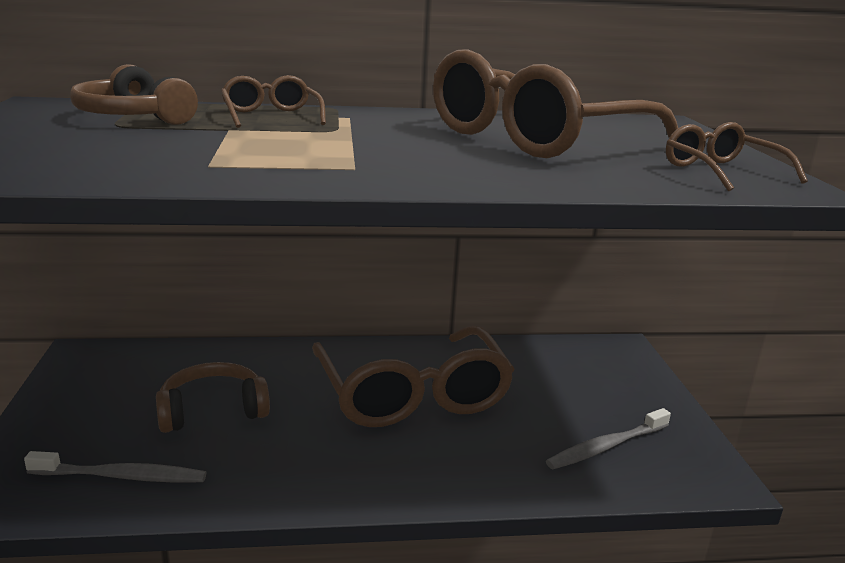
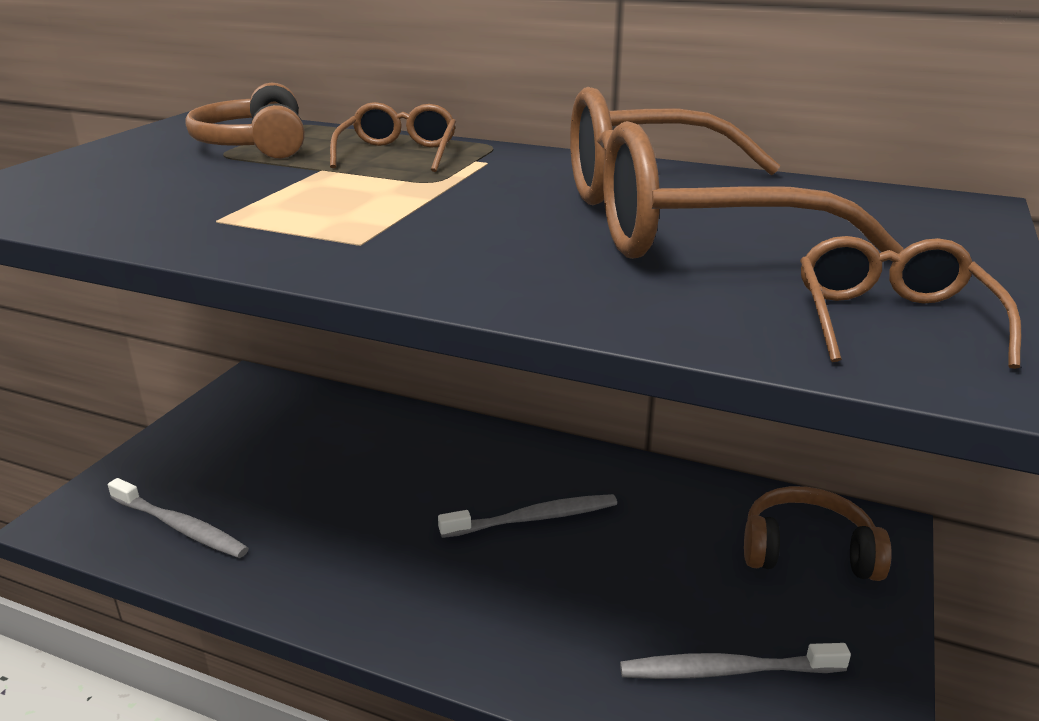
camera: 30 degrees right, 5 degrees up
brown headphones [156,362,270,433] -> brown headphones moved to [744,486,892,581]
brown glasses [312,326,515,427] -> grey toothbrush [438,494,617,538]

